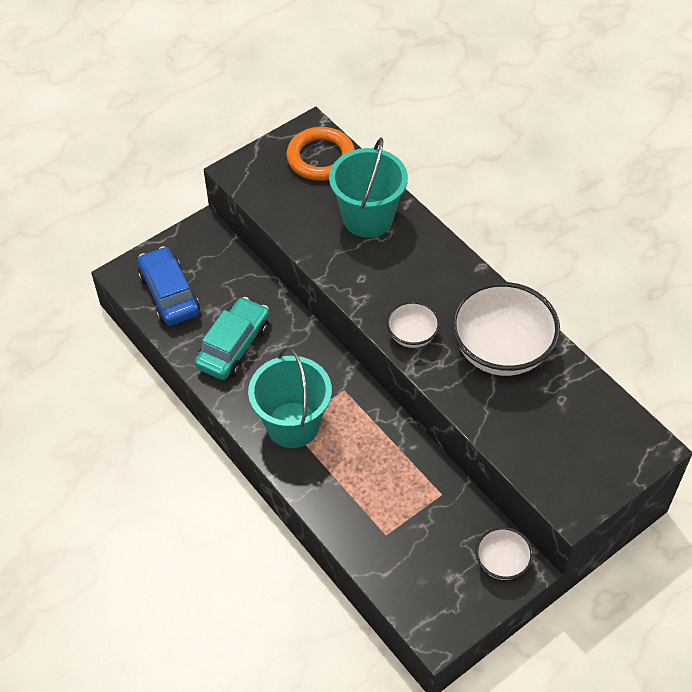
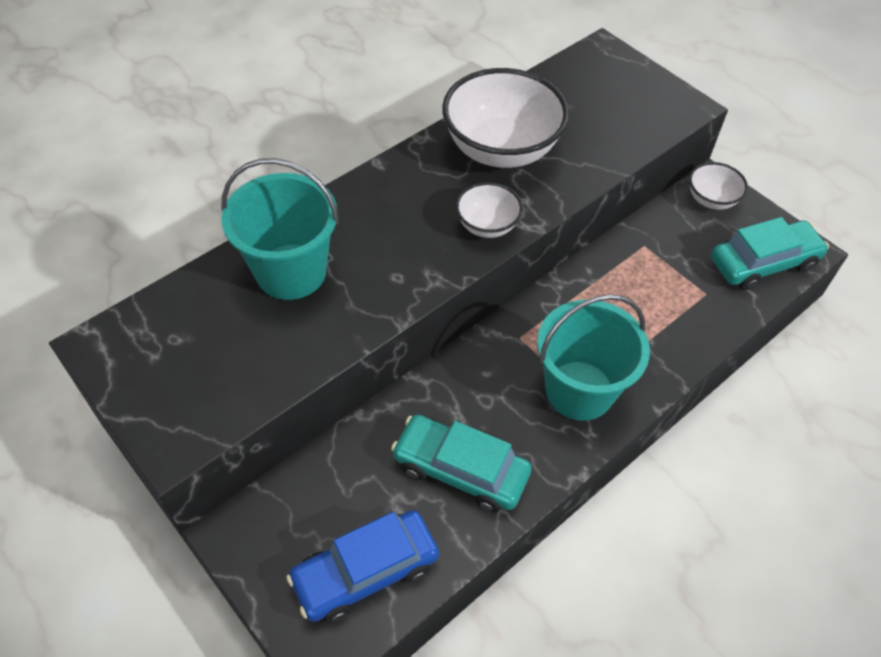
camera: 95 degrees left, 0 degrees up
orange ring [286,127,355,181] -> none
none -> turquoise car [711,217,829,290]

